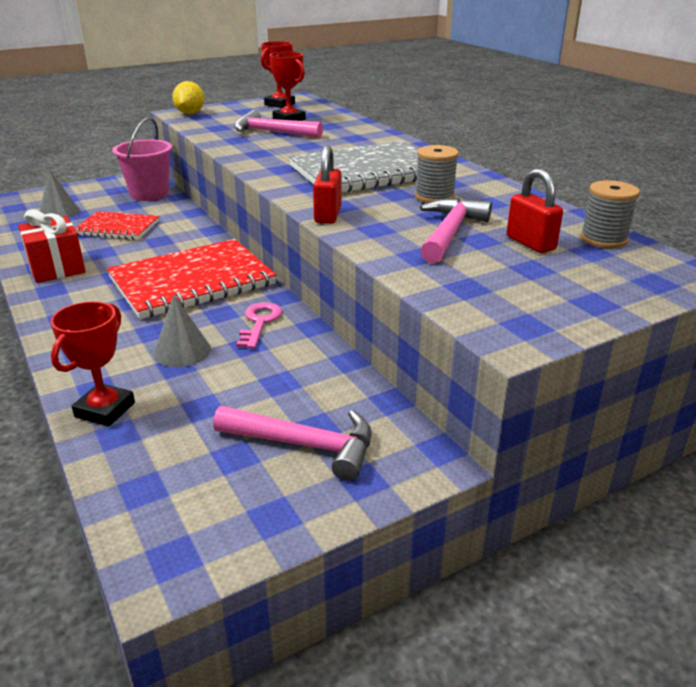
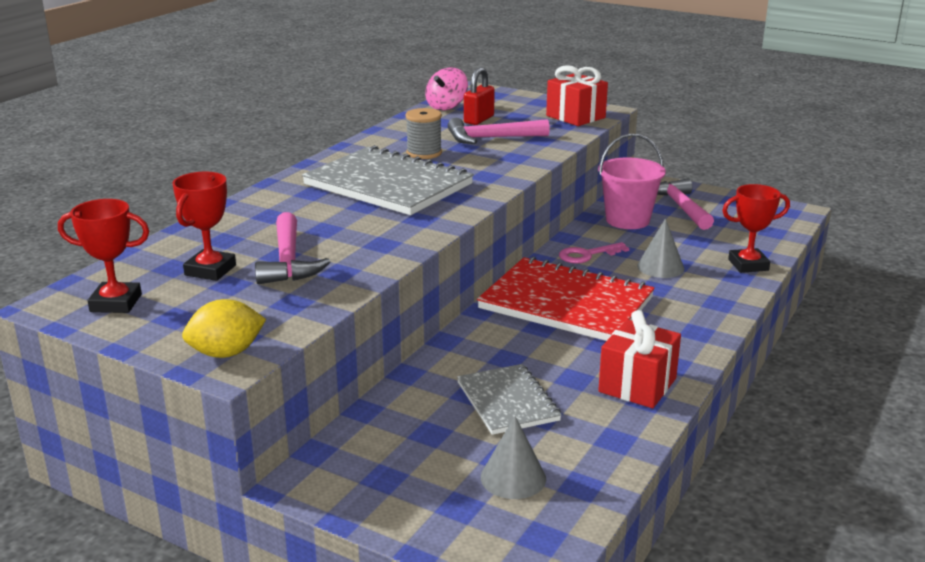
camera: 120 degrees left, 5 degrees down
red notebook [74,211,159,240] -> grey notebook [457,364,562,435]
pink bucket [112,117,172,201] -> pink bucket moved to [598,134,666,229]
red padlock [313,146,342,224] -> none
grey spool [580,180,640,248] -> pink spinning top [425,68,468,110]
none -> red gift [546,65,608,126]

